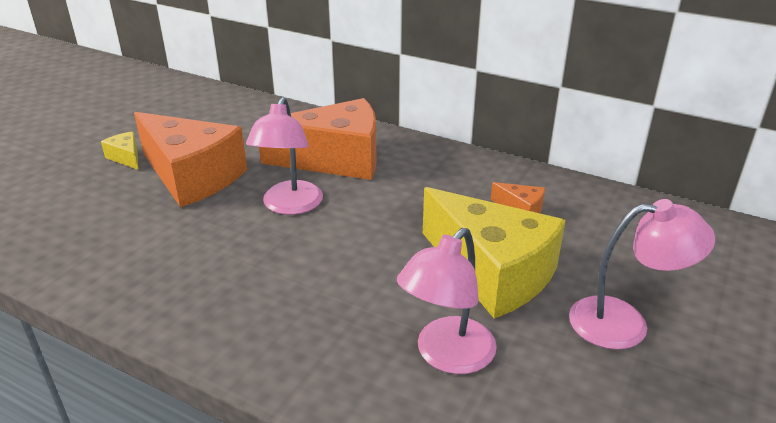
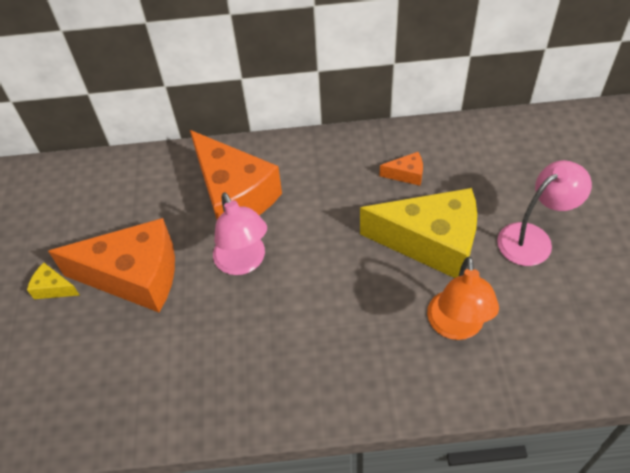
camera: 30 degrees left, 20 degrees up
orange cheese [259,98,377,180] -> orange cheese turned 90 degrees clockwise [190,130,282,219]
pink lamp [397,228,497,374] -> orange lamp [427,257,499,340]

